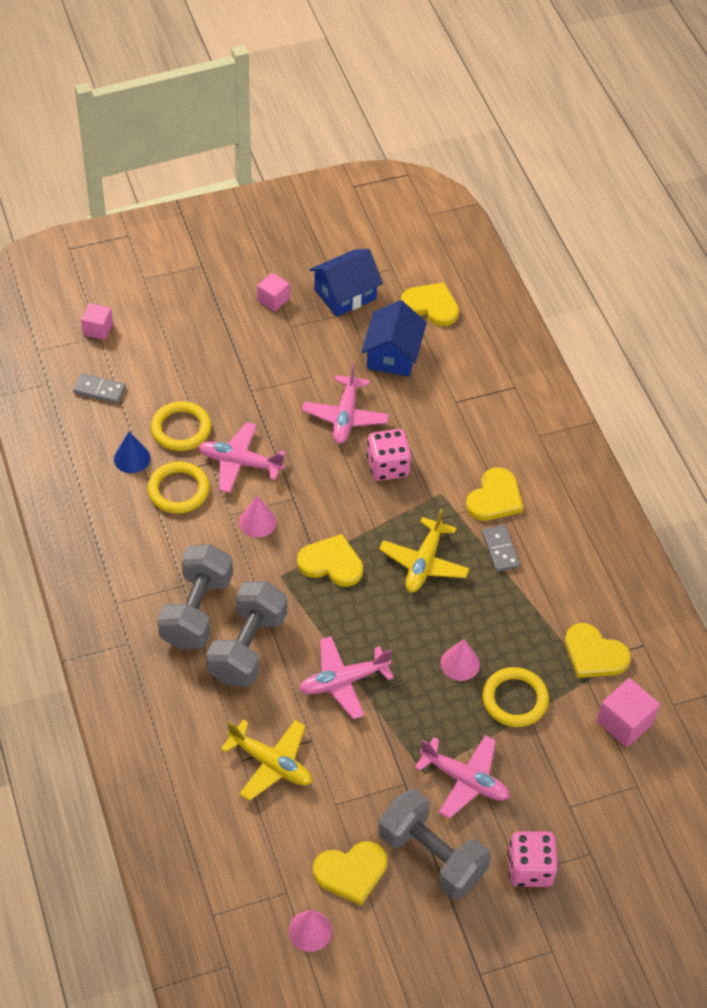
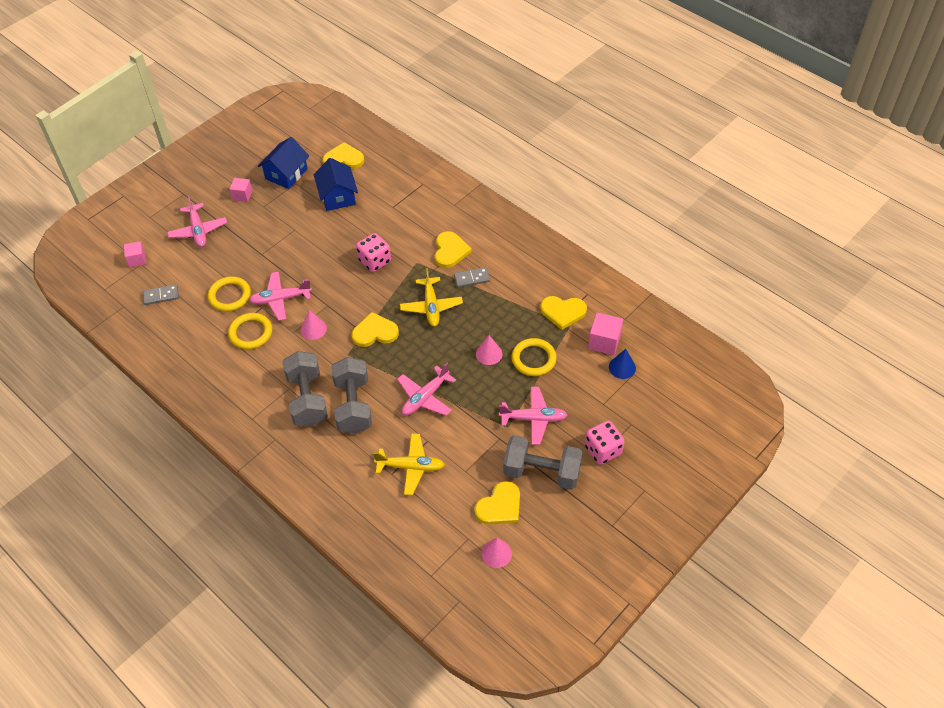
camera: 25 degrees left, 0 degrees up
blue cone [114,432,151,473] -> blue cone moved to [609,349,636,379]
pink plane [302,364,389,444] -> pink plane moved to [167,196,227,247]
grey domino [482,525,520,572] -> grey domino turned 60 degrees counterclockwise [454,267,490,288]

